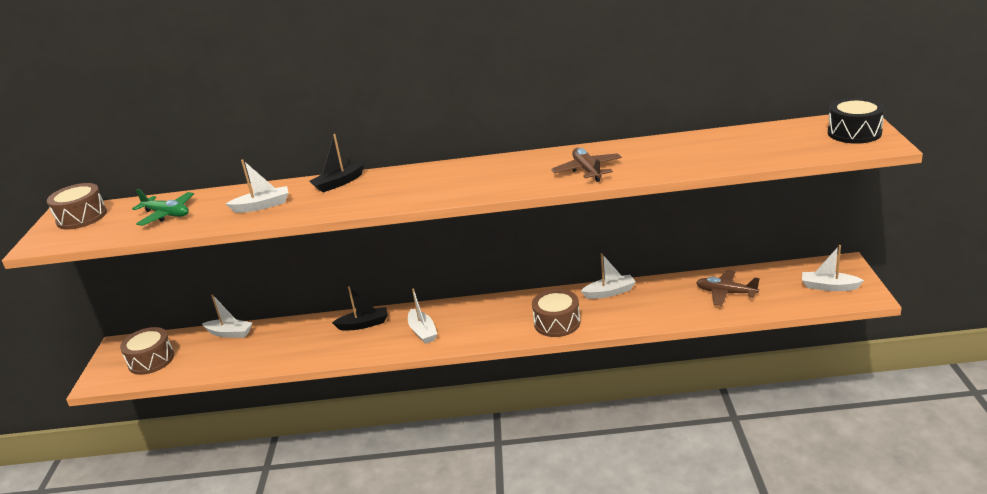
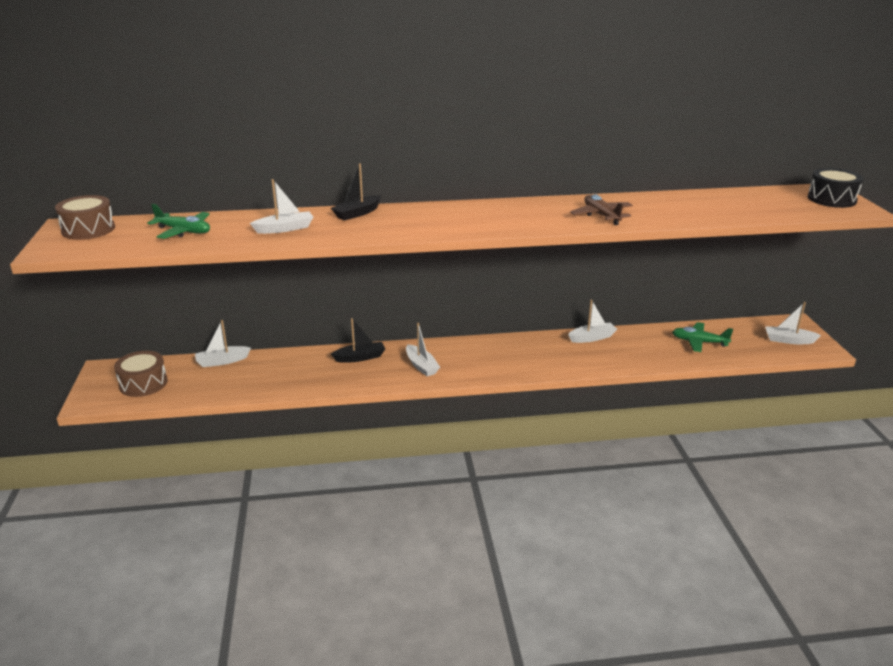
camera: 10 degrees left, 0 degrees up
white boat [202,294,252,338] -> white boat turned 150 degrees clockwise [195,320,251,367]
brown drum [532,289,580,337] -> none
brown plane [696,270,760,306] -> green plane [672,322,733,352]

